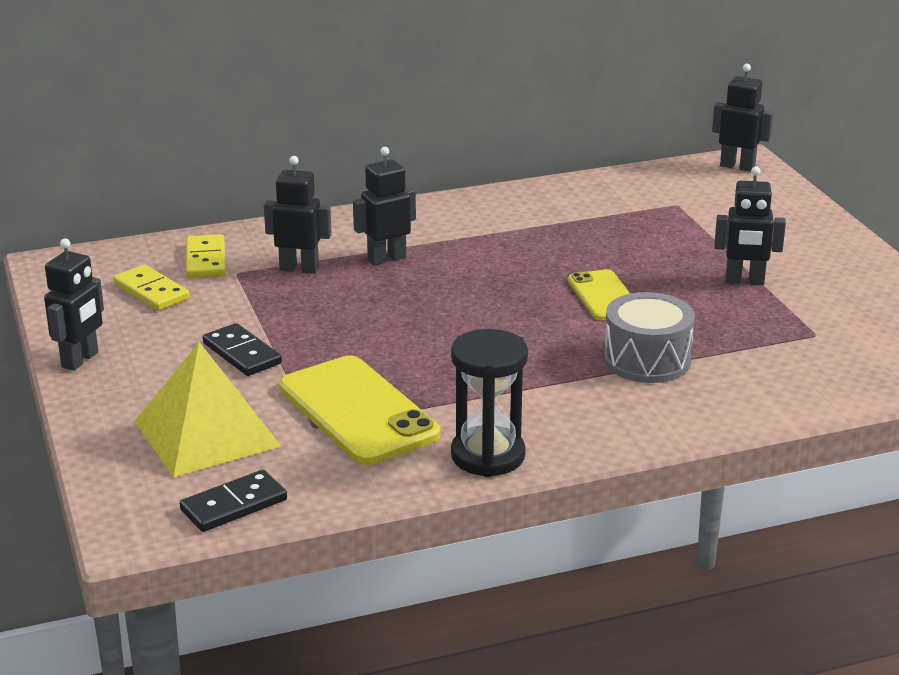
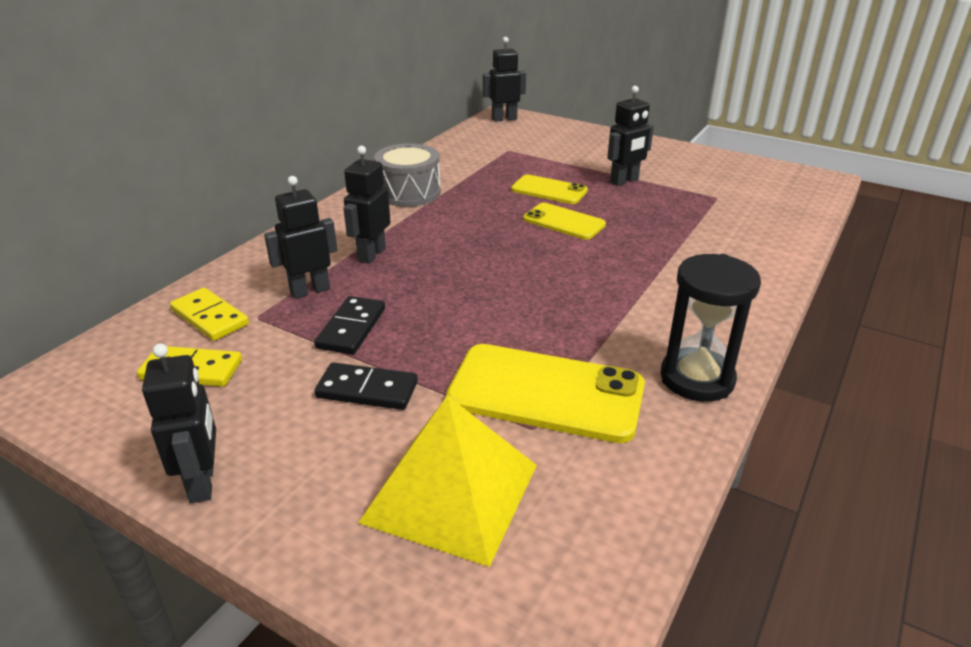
camera: 40 degrees left, 5 degrees up
black domino [180,470,287,532] -> black domino moved to [314,296,385,354]
grey drum [604,292,695,383] -> grey drum moved to [374,144,441,207]
none -> yellow phone [511,174,588,204]

